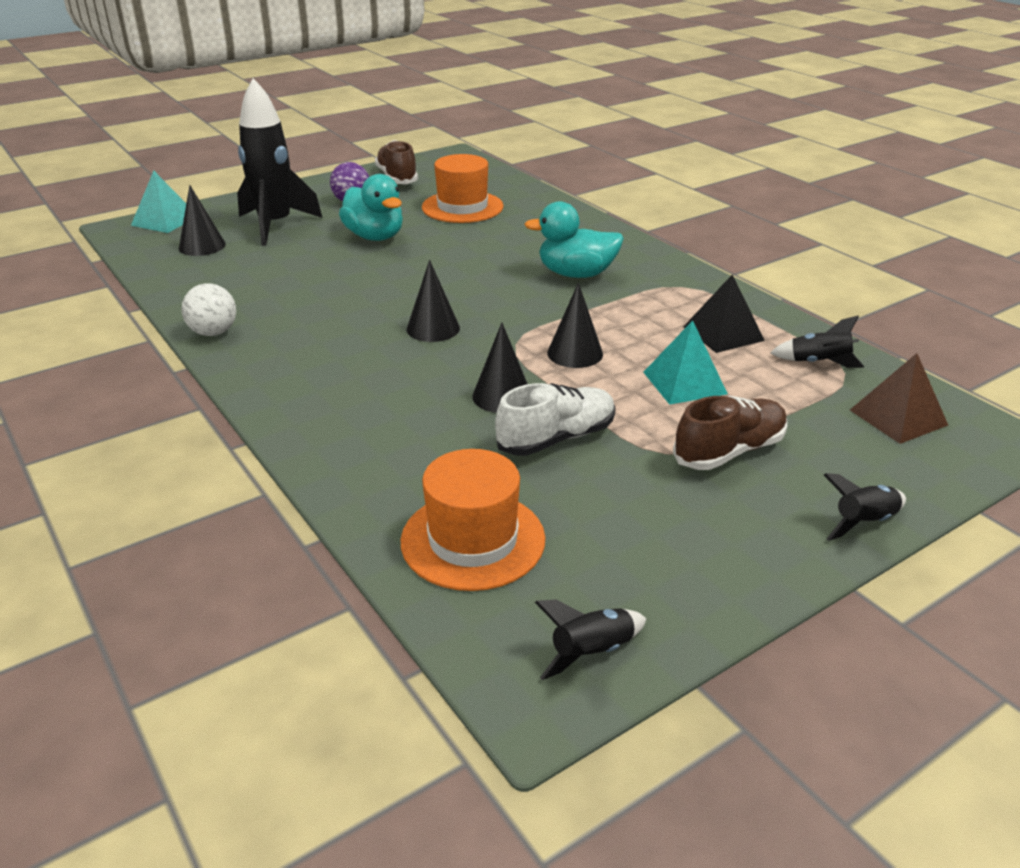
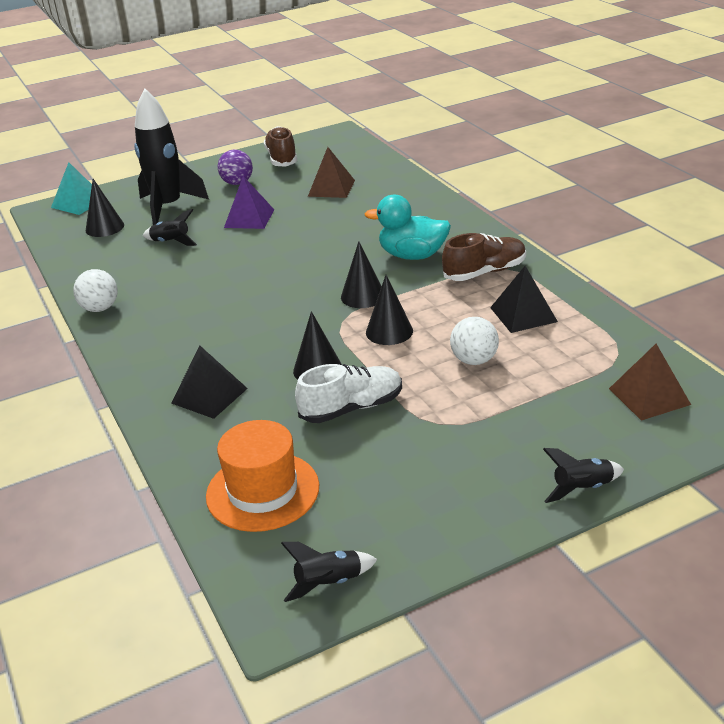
camera: 10 degrees right, 0 degrees up
turquoise duck [339,174,403,241] -> purple pyramid [224,176,274,229]
black cone [407,260,460,342] -> black cone moved to [341,241,382,308]
orange hat [422,154,504,223] -> brown pyramid [308,147,355,198]
turquoise pyramid [643,320,728,405] -> white ball [450,317,499,365]
brown shoe [673,396,787,470] -> brown shoe moved to [442,233,526,281]
black rocket [770,315,864,368] -> black rocket moved to [143,209,197,246]
none -> black pyramid [171,346,248,419]

